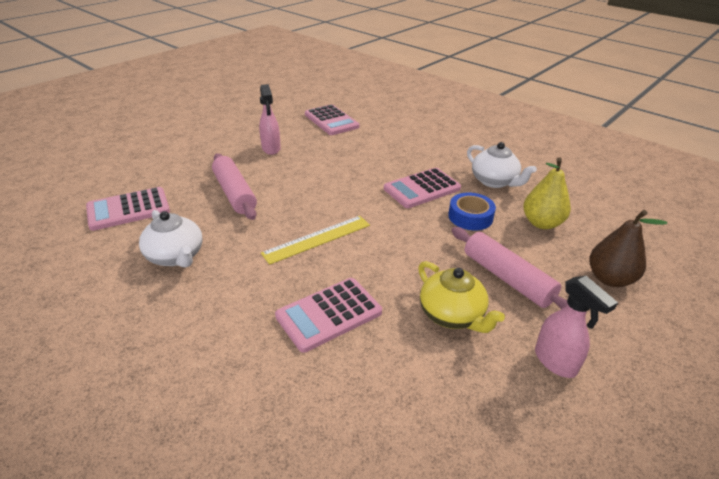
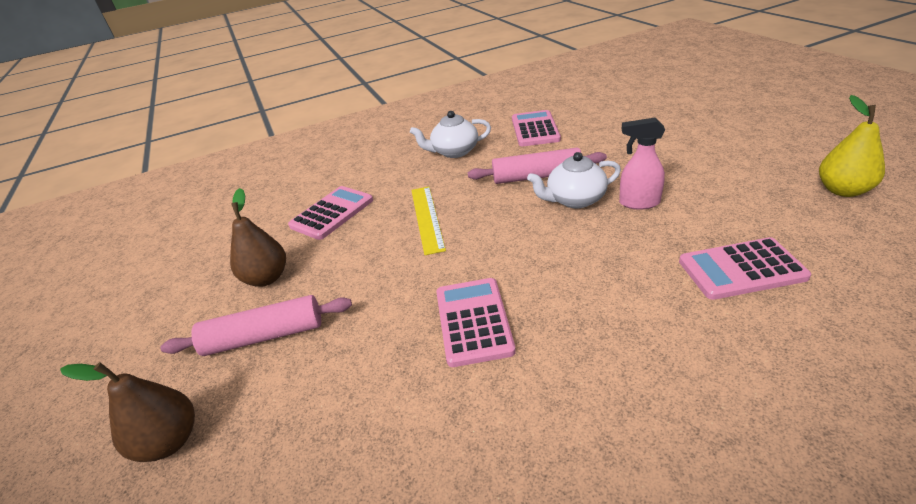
camera: 120 degrees right, 0 degrees up
pink calculator [275,278,382,353] -> pink calculator turned 45 degrees clockwise [288,186,373,240]
yellow teapot [418,261,505,333] -> brown pear [230,188,286,287]
blue tape [448,193,496,230] -> none
white teapot [467,142,537,188] -> white teapot moved to [527,152,621,209]
yellow pear [523,158,571,229] -> yellow pear moved to [819,95,885,197]
pink spray bottle [535,276,618,378] -> none

